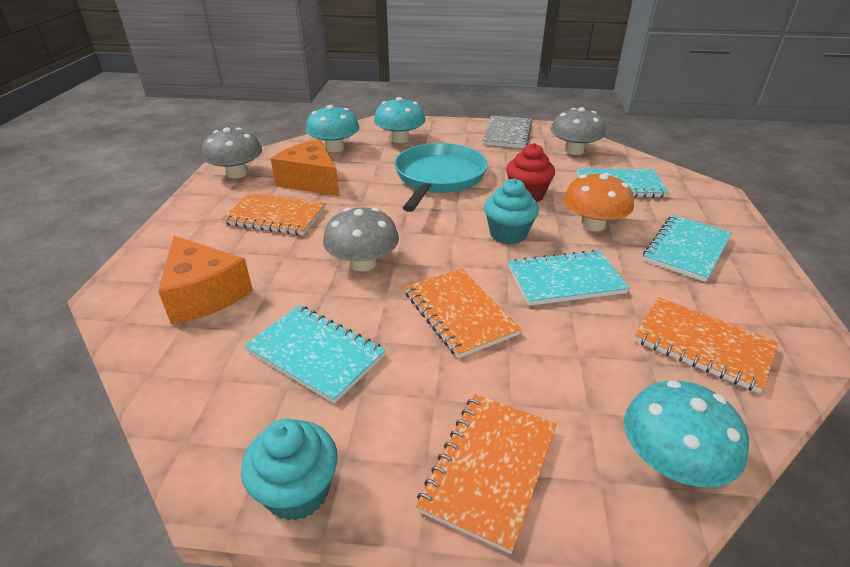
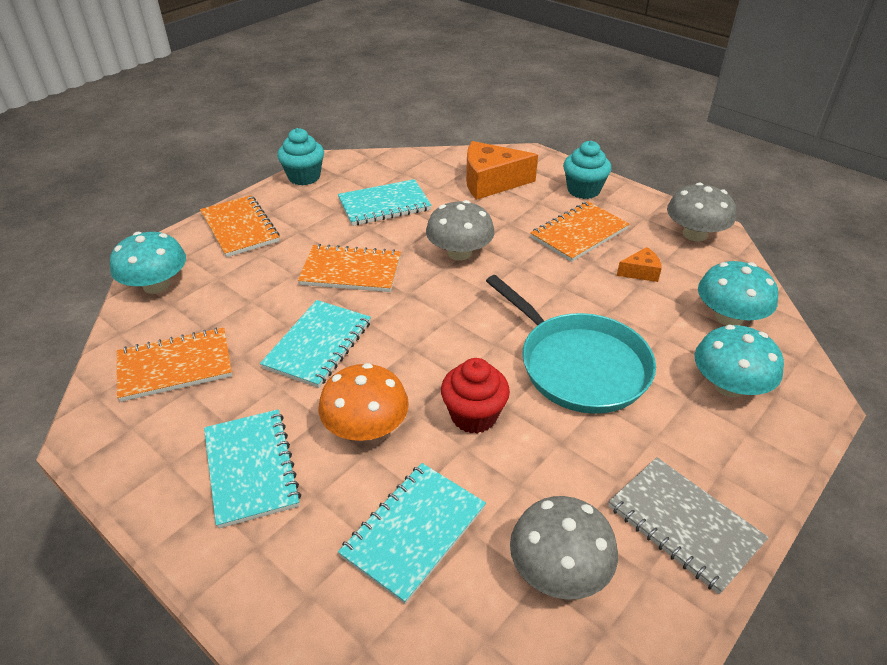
camera: 125 degrees right, 5 degrees up
orange cheese [271,140,339,196] -> orange cheese [617,247,662,282], size x0.50
turquoise cupcake [484,178,539,245] -> turquoise cupcake moved to [563,141,611,199]

